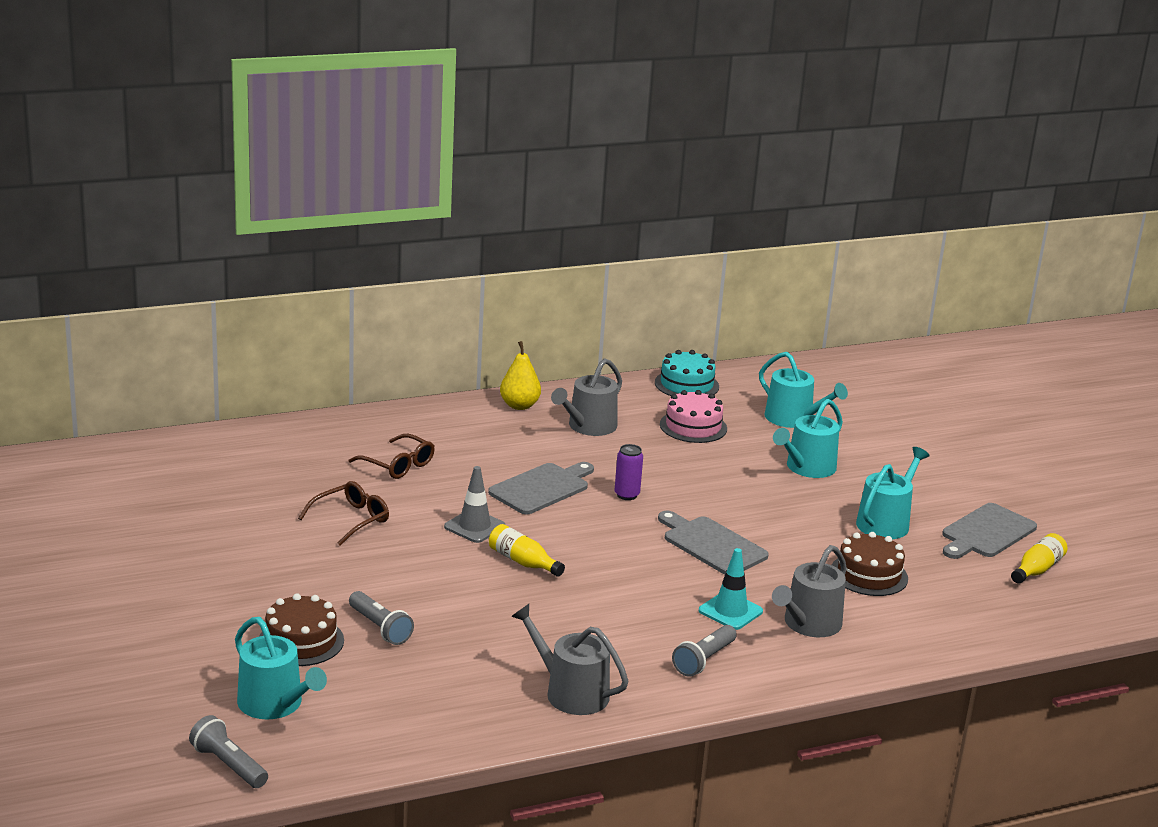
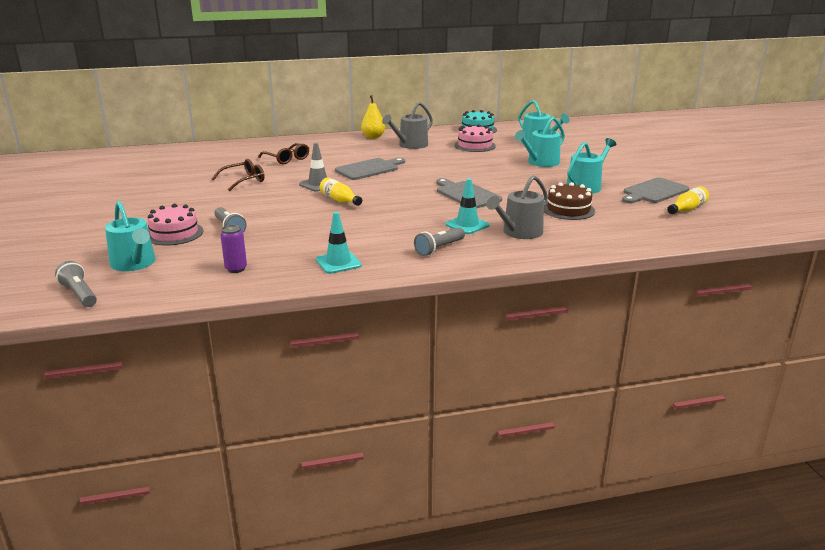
camera: 10 degrees right, 0 degrees up
brown cake [259,593,344,666] -> pink cake [147,204,203,246]
grey watering can [511,604,628,715] -> turquoise traffic cone [316,212,362,274]
purple can [614,444,643,500] -> purple can moved to [220,225,247,273]

